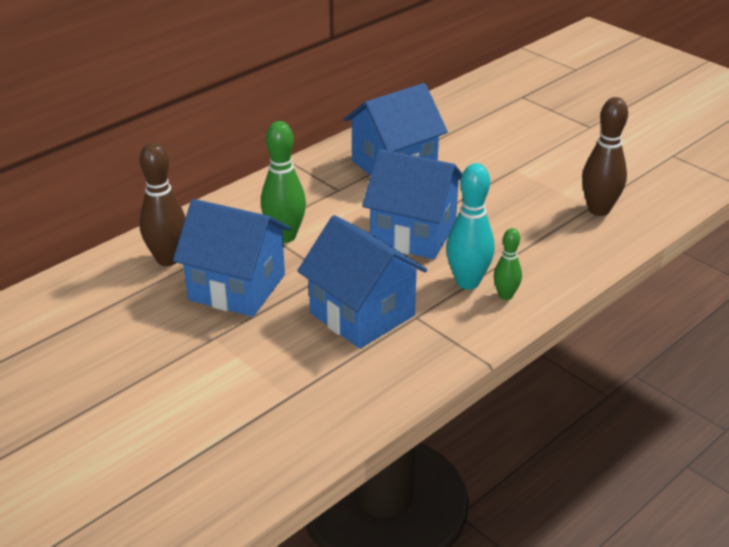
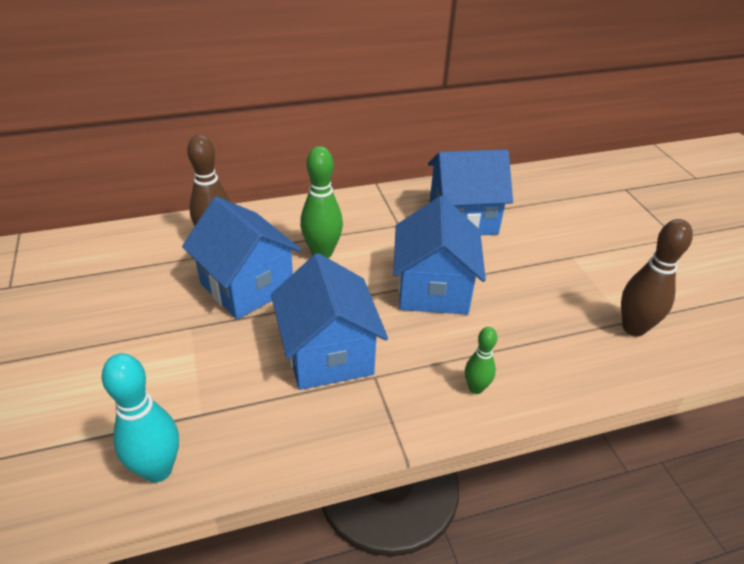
camera: 25 degrees right, 5 degrees up
blue house [362,149,463,259] -> blue house turned 45 degrees clockwise [393,196,486,314]
turquoise bowling pin [446,163,495,290] -> turquoise bowling pin moved to [102,353,179,482]

